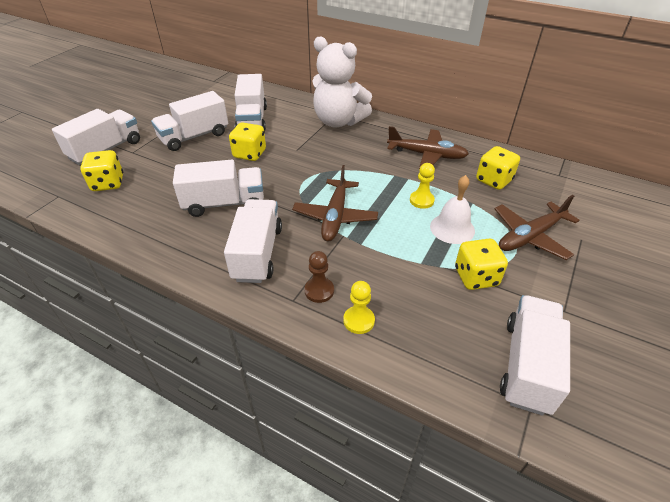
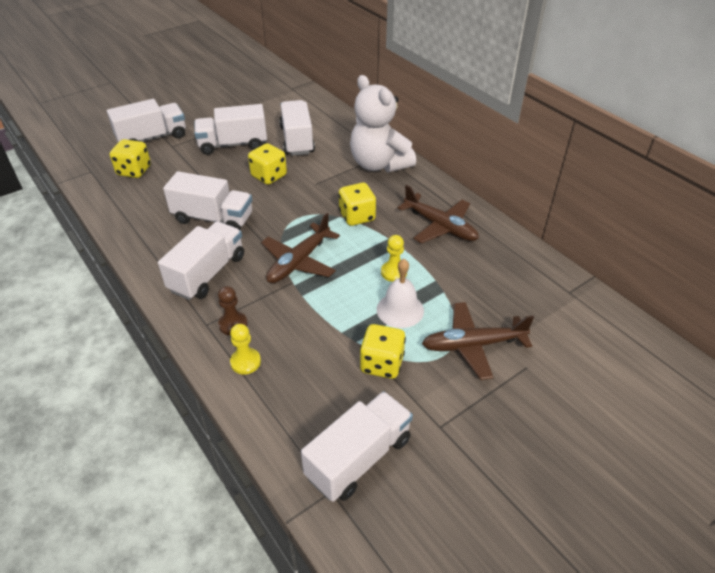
camera: 25 degrees right, 0 degrees up
white truck [234,74,267,132] -> white truck turned 150 degrees clockwise [279,100,315,156]
yellow dice [476,146,520,190] -> yellow dice moved to [338,183,376,226]

